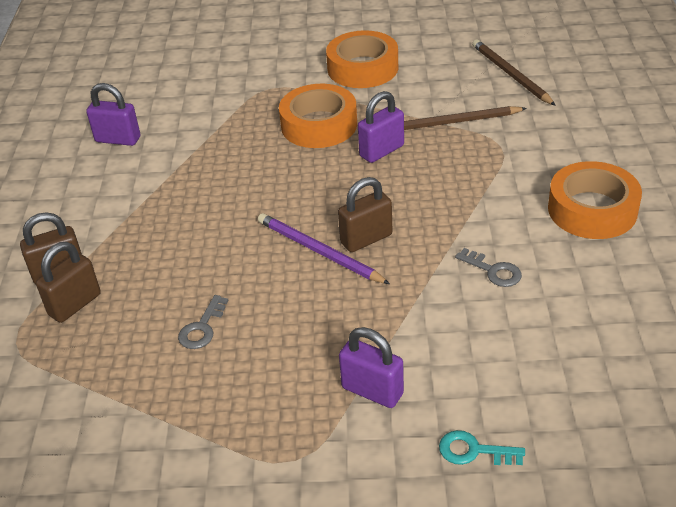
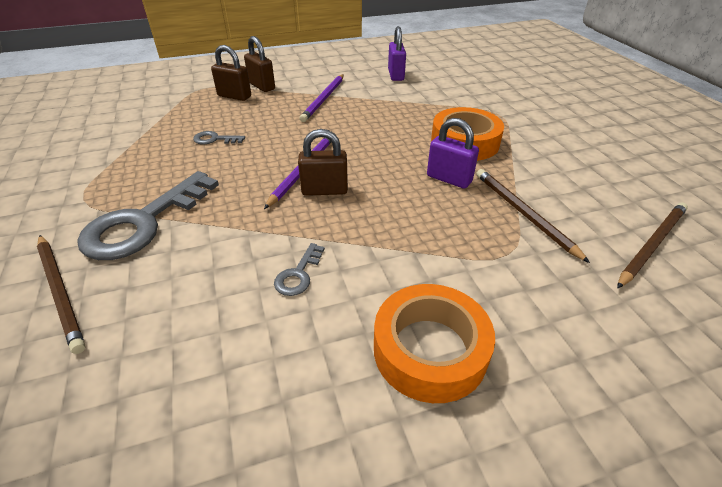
camera: 70 degrees right, 0 degrees up
orange tape [326,30,398,88] -> none
brown padlock [338,177,393,252] -> brown padlock turned 45 degrees counterclockwise [298,129,348,196]
purple padlock [339,327,404,408] -> grey key [77,171,219,260]
turquoise key [439,430,525,465] -> brown pencil [37,235,86,354]
none -> purple pencil [300,74,344,122]

